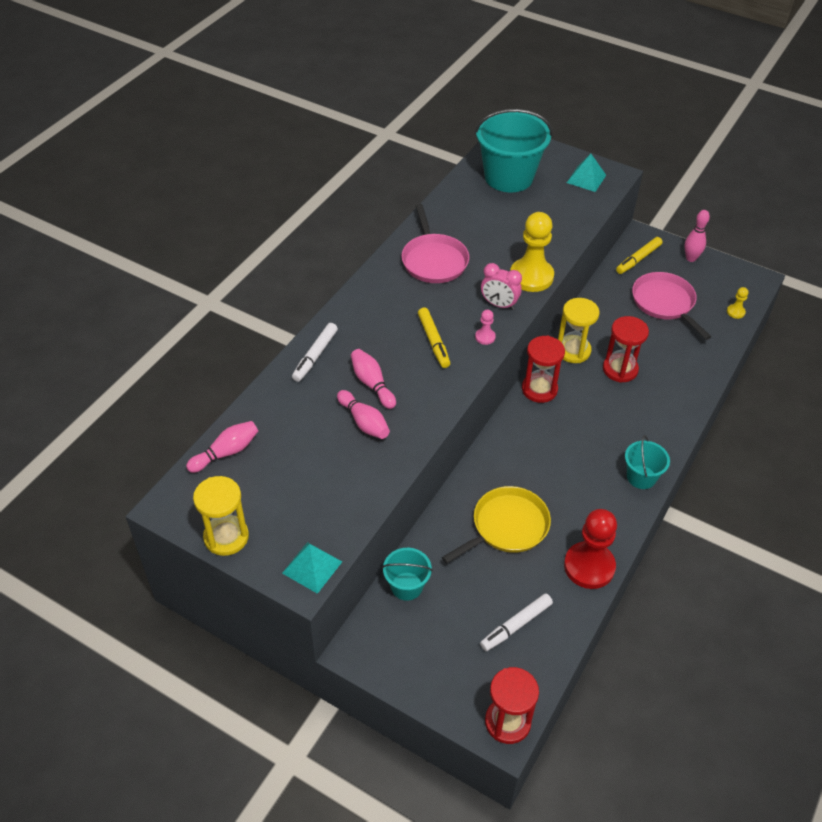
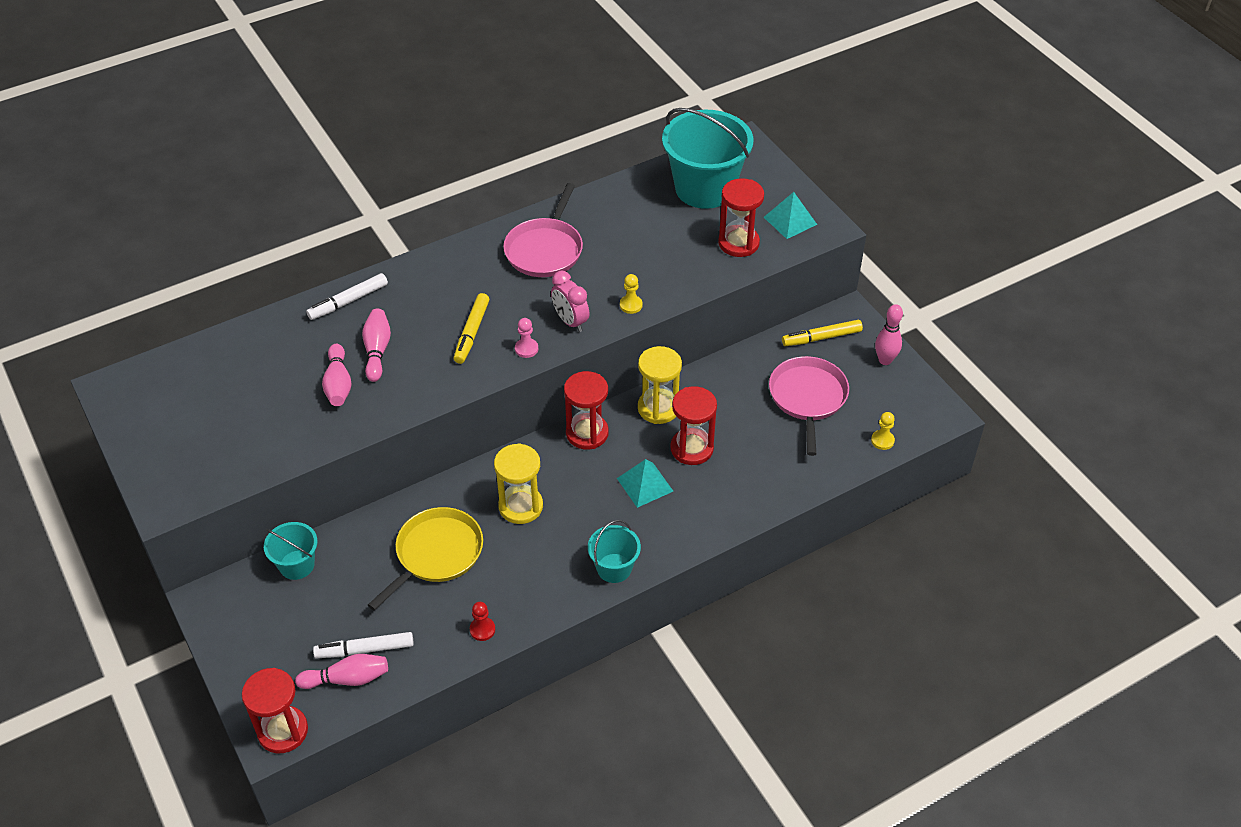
camera: 30 degrees right, 0 degrees up
pink bowling pin [186,421,258,473] -> pink bowling pin moved to [295,654,388,689]
yellow hourglass [193,476,249,556] -> yellow hourglass moved to [494,443,543,524]
turquoise pyramid [282,542,342,594] -> turquoise pyramid moved to [617,459,673,508]
yellow pan [442,486,551,564] -> yellow pan turned 45 degrees counterclockwise [368,507,483,611]
yellow pawn [510,212,554,292] -> yellow pawn [620,274,643,314], size x0.44
red pawn [564,509,617,589] -> red pawn [470,602,495,641], size x0.44
none -> red hourglass [718,178,764,257]

